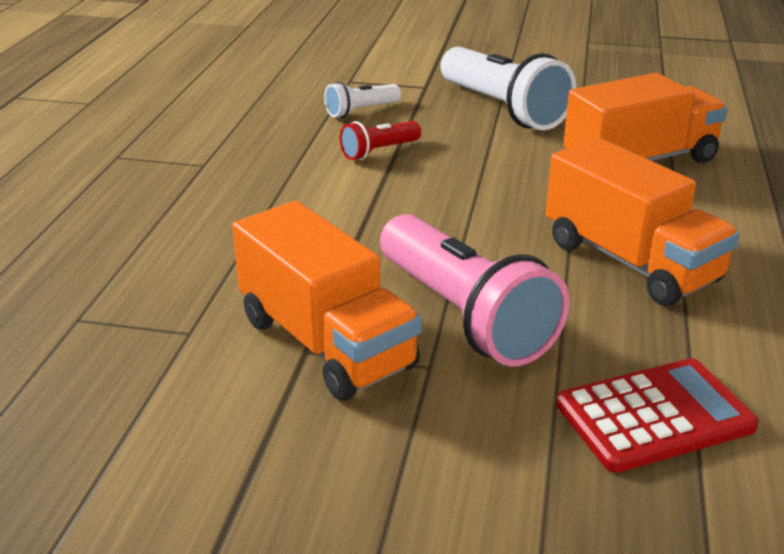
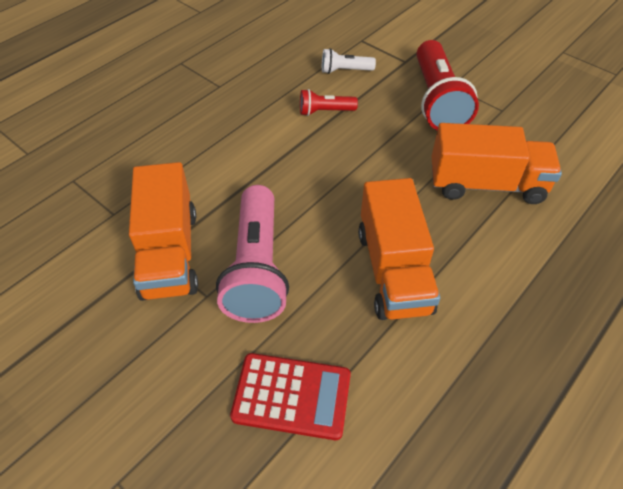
camera: 30 degrees right, 20 degrees up
white flashlight [440,46,576,130] -> red flashlight [417,40,479,130]

